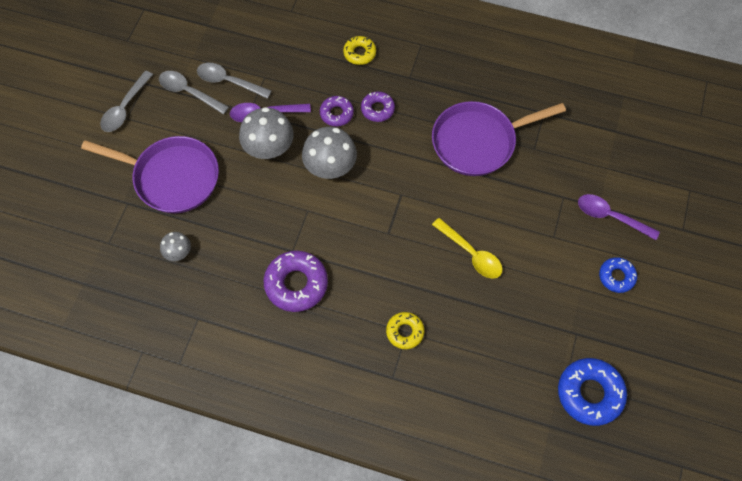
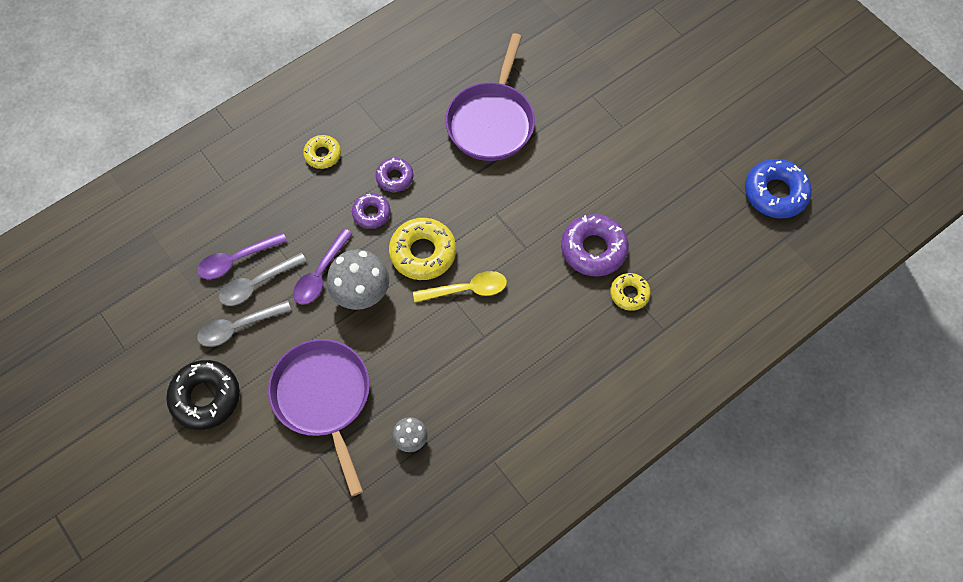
camera: 55 degrees left, 0 degrees up
purple pan [81,136,219,213] -> purple pan turned 75 degrees counterclockwise [268,339,370,496]
grey spoon [100,71,153,132] -> black donut [166,360,240,430]
purple donut [264,251,328,312] -> purple donut moved to [561,214,629,277]
grey mushroom [302,127,357,179] -> yellow donut [389,218,456,280]
yellow spoon [432,218,503,279] -> yellow spoon moved to [413,271,507,302]
purple spoon [578,194,660,240] -> purple spoon moved to [197,232,287,279]
blue donut [599,257,637,293] -> none

